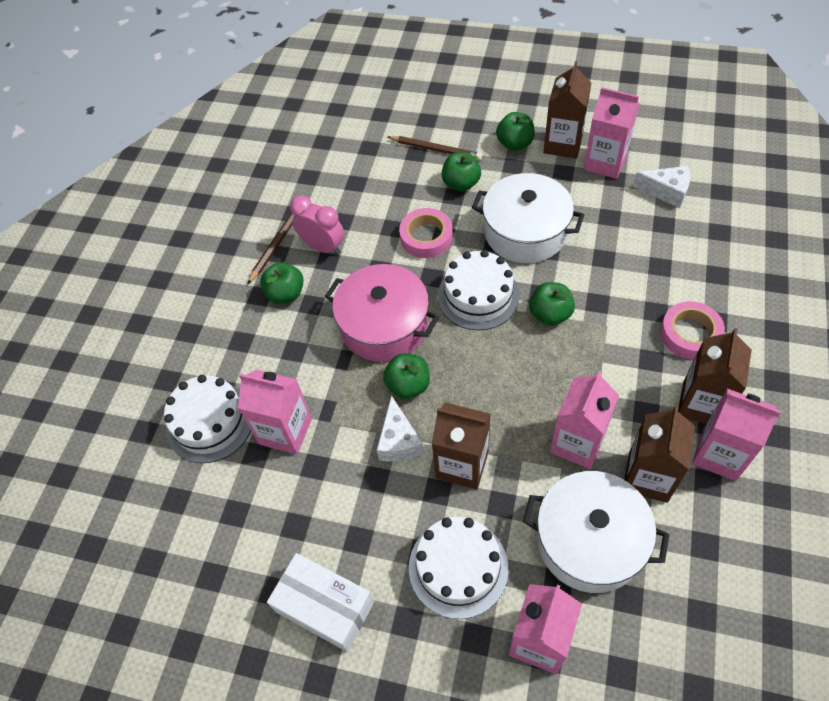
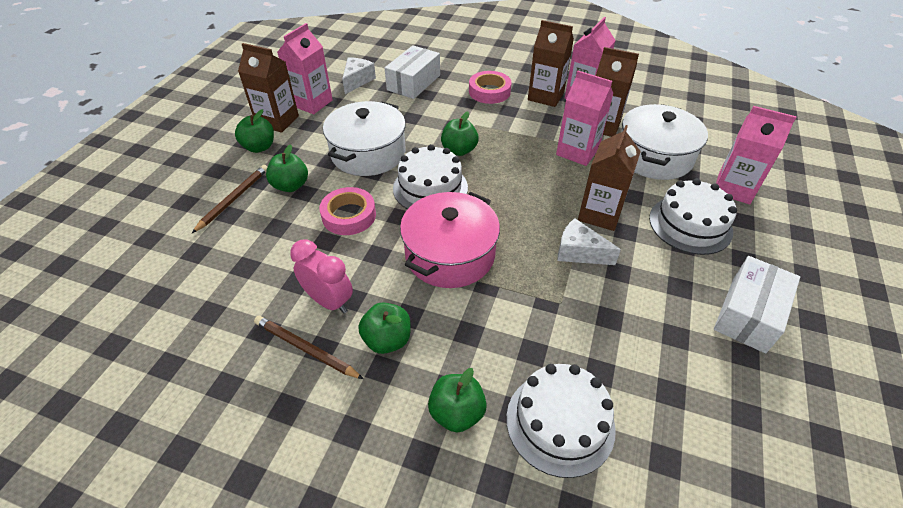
camera: 90 degrees left, 10 degrees down
pink carton [238,370,312,454] -> none
pink clock [290,195,344,255] -> pink clock turned 90 degrees clockwise [290,239,353,314]
white cheese [377,395,424,462] -> white cheese turned 150 degrees counterclockwise [557,218,621,265]
green apple [383,353,430,399] -> green apple moved to [428,368,487,432]
none -> white box [385,45,440,99]

